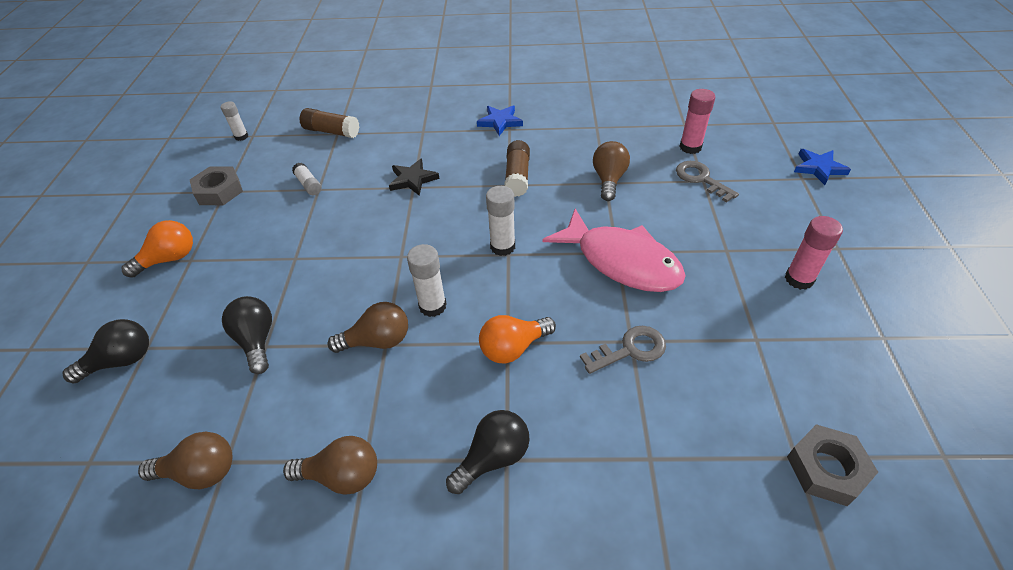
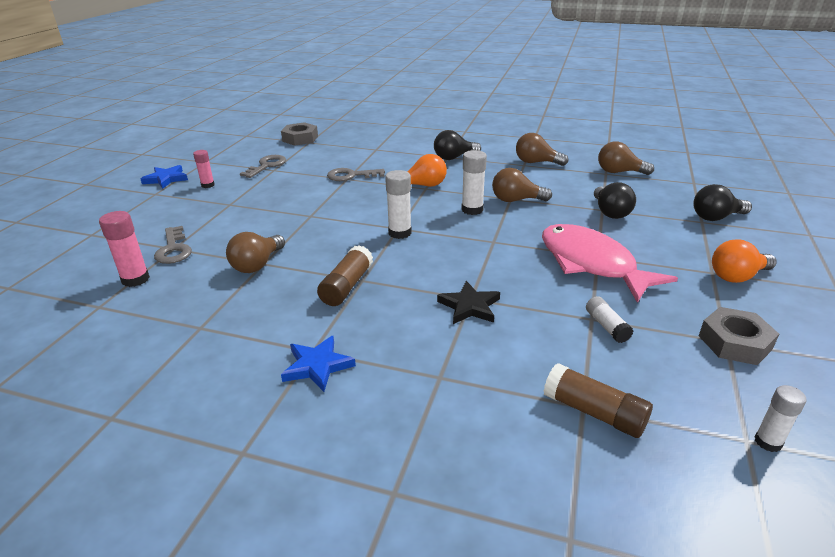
camera: 165 degrees left, 15 degrees down
pink fish [542,209,686,292] -> pink fish moved to [542,224,678,303]
pink glue stick [785,216,843,290] -> pink glue stick [193,150,215,188], size x0.65
blue star [794,149,851,185] -> blue star moved to [141,165,188,189]
none -> grey key [240,155,286,178]

